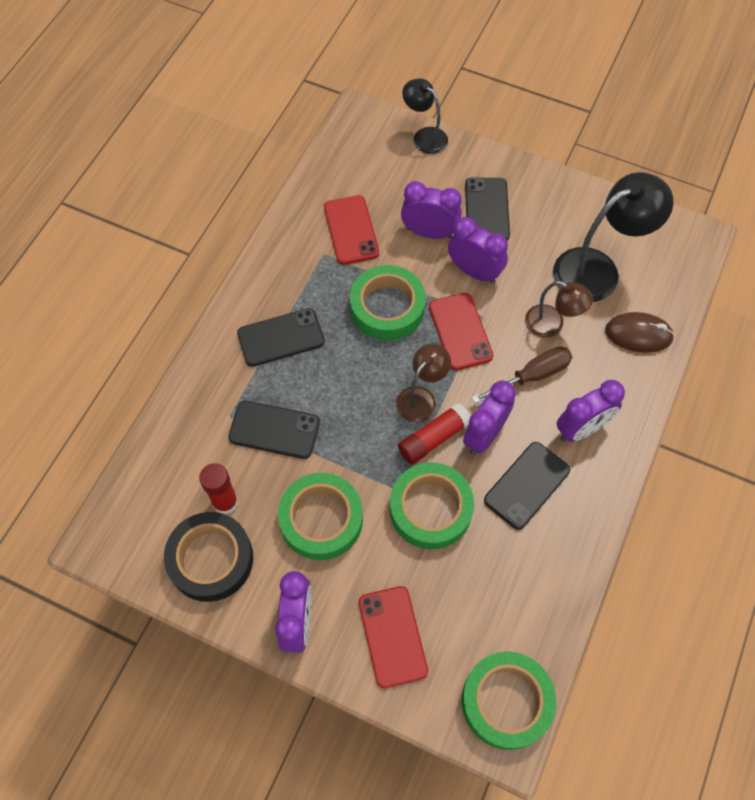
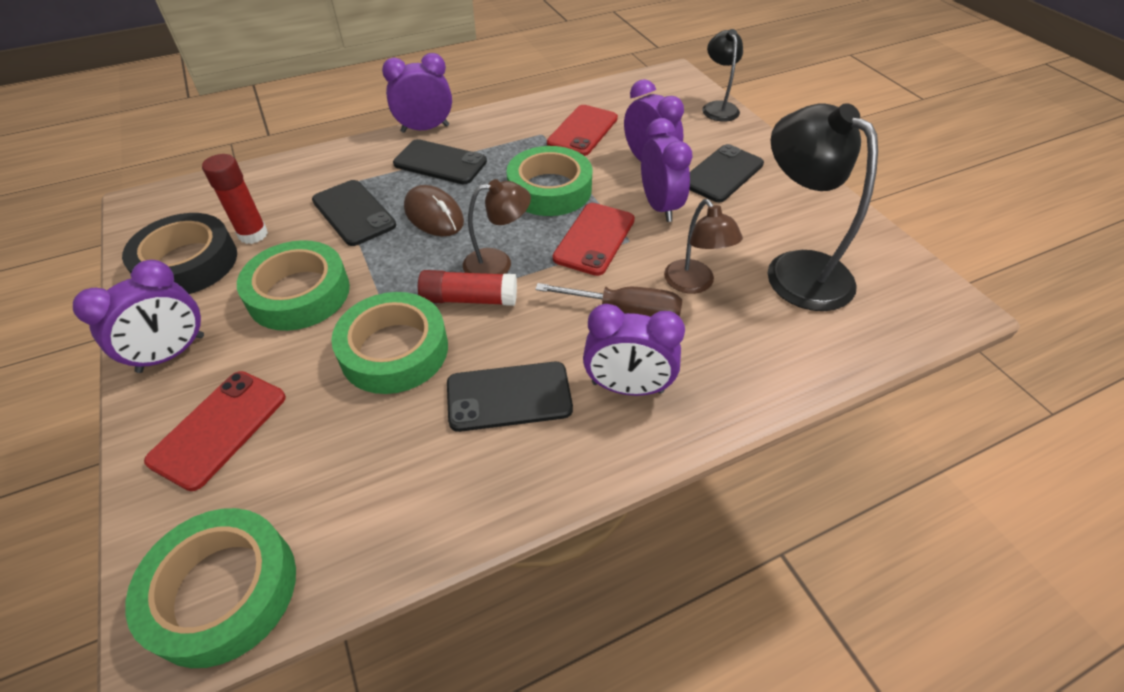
camera: 40 degrees right, 15 degrees down
purple clock [463,380,516,455] -> purple clock moved to [382,53,452,133]
black lamp [553,172,673,302] -> black lamp turned 135 degrees counterclockwise [767,103,878,311]
brown mouse [605,312,675,353] -> brown mouse moved to [404,185,464,236]

